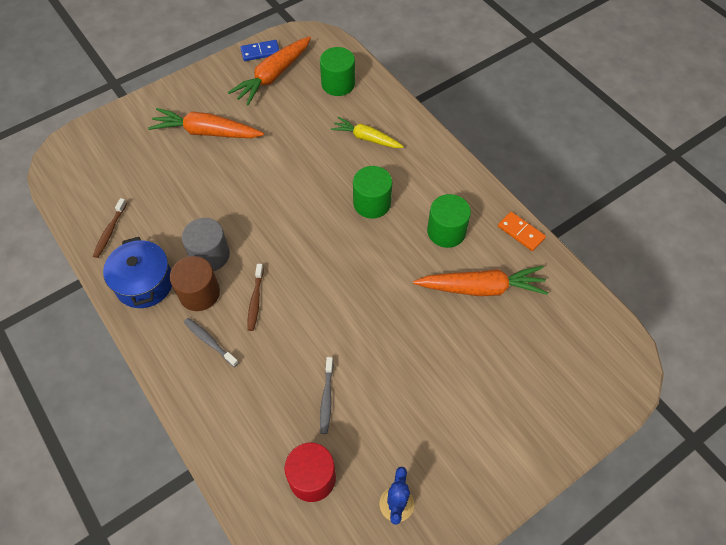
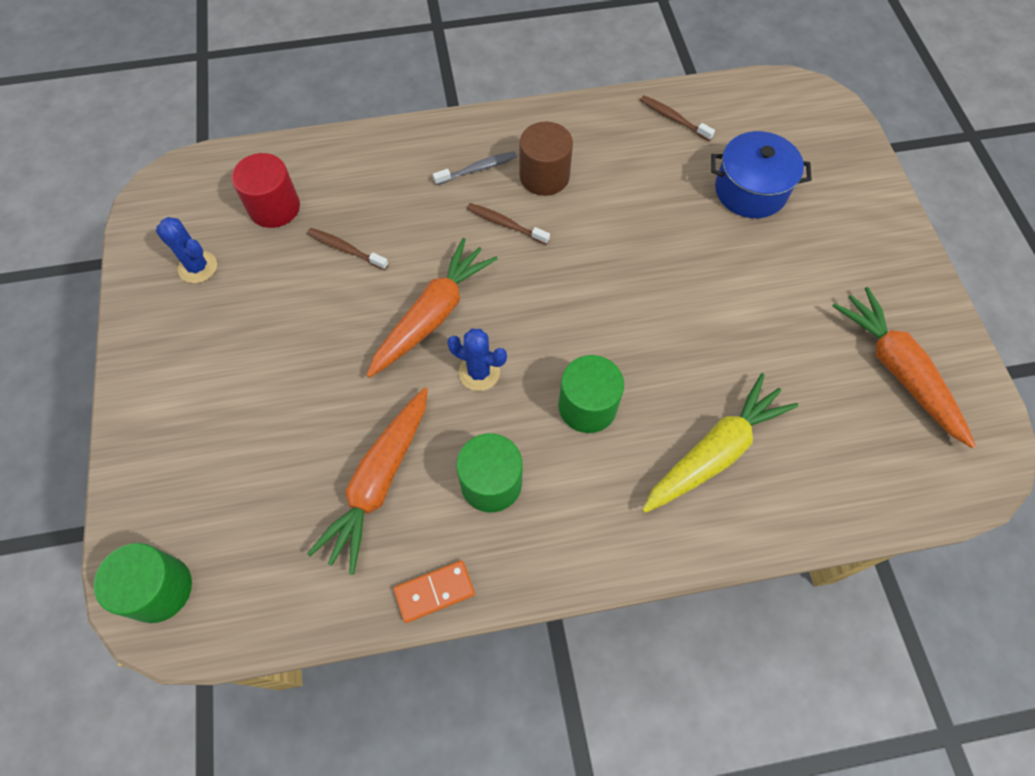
camera: 115 degrees right, 5 degrees up
blue pot [103,237,172,308] -> blue pot moved to [711,131,812,218]
orange carrot [148,108,264,138] -> orange carrot moved to [366,238,498,378]
grey cylinder [182,218,230,271] -> none
blue domino [240,40,279,61] -> none
green cylinder [320,47,355,96] -> green cylinder moved to [94,543,192,623]
grey toothbrush [320,357,333,434] -> brown toothbrush [307,228,389,270]
yellow carrot [331,117,404,148] -> yellow carrot [642,373,798,513], size x1.53
none -> blue cactus [447,329,507,391]

